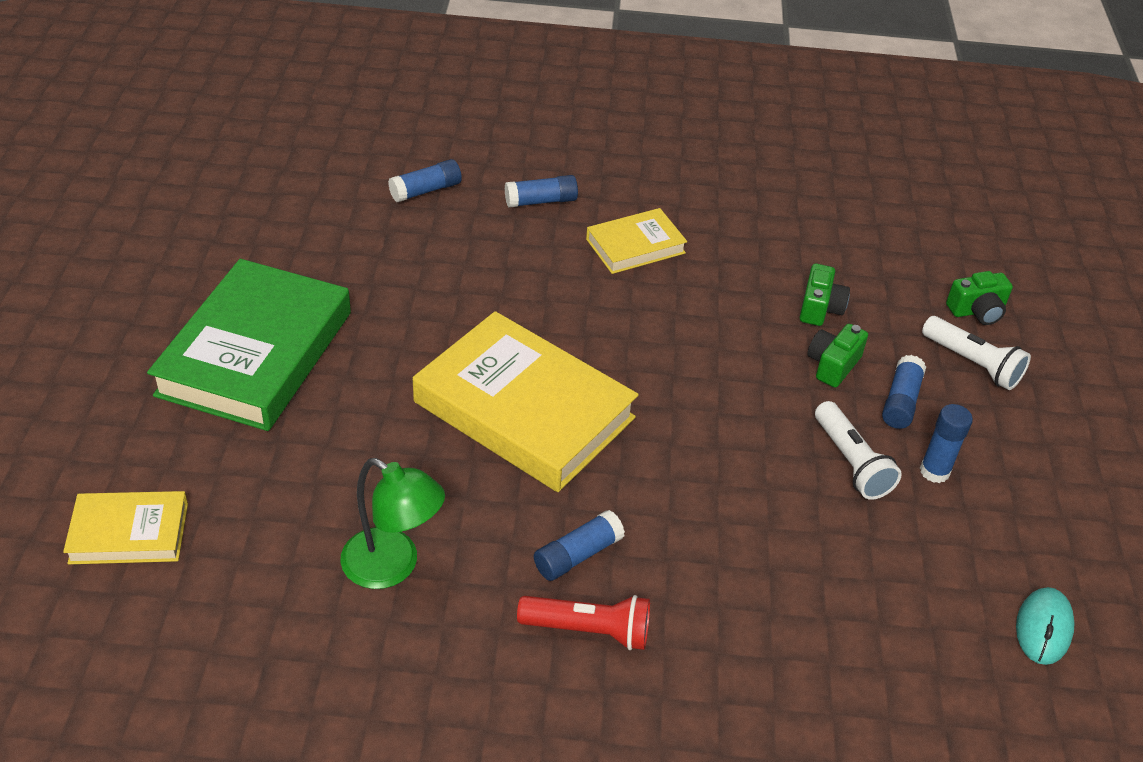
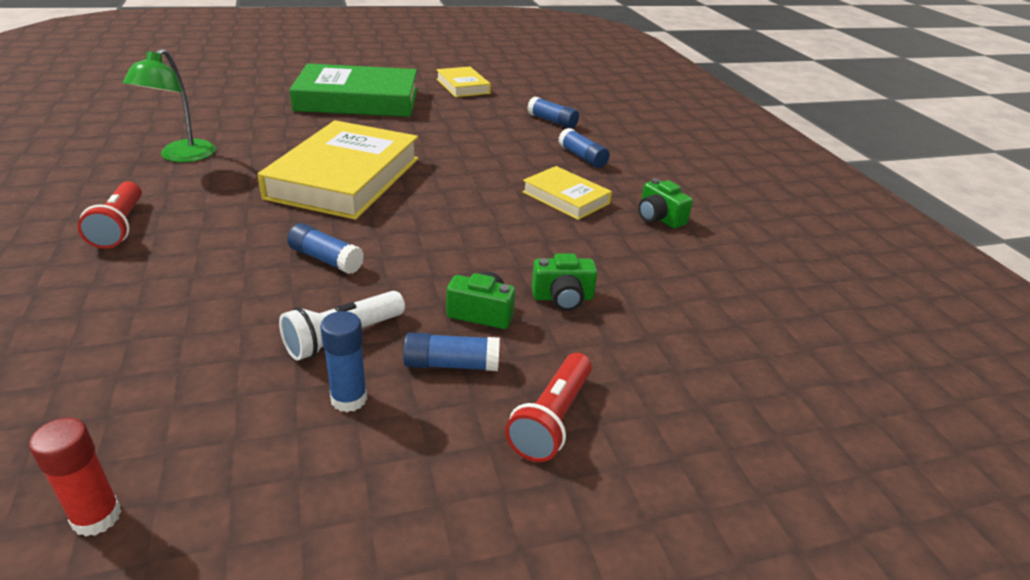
camera: 70 degrees right, 10 degrees down
yellow book [63,491,188,564] -> yellow book moved to [436,67,491,97]
blue glue stick [534,510,625,581] -> blue glue stick moved to [287,223,364,274]
white flashlight [922,316,1031,390] -> red flashlight [505,353,592,462]
green camera [946,271,1013,325] -> green camera moved to [638,178,693,229]
turquoise mouse [1016,587,1075,665] -> red glue stick [29,418,122,537]

